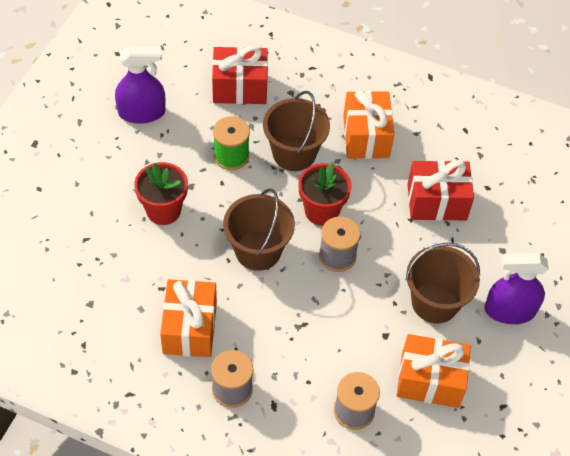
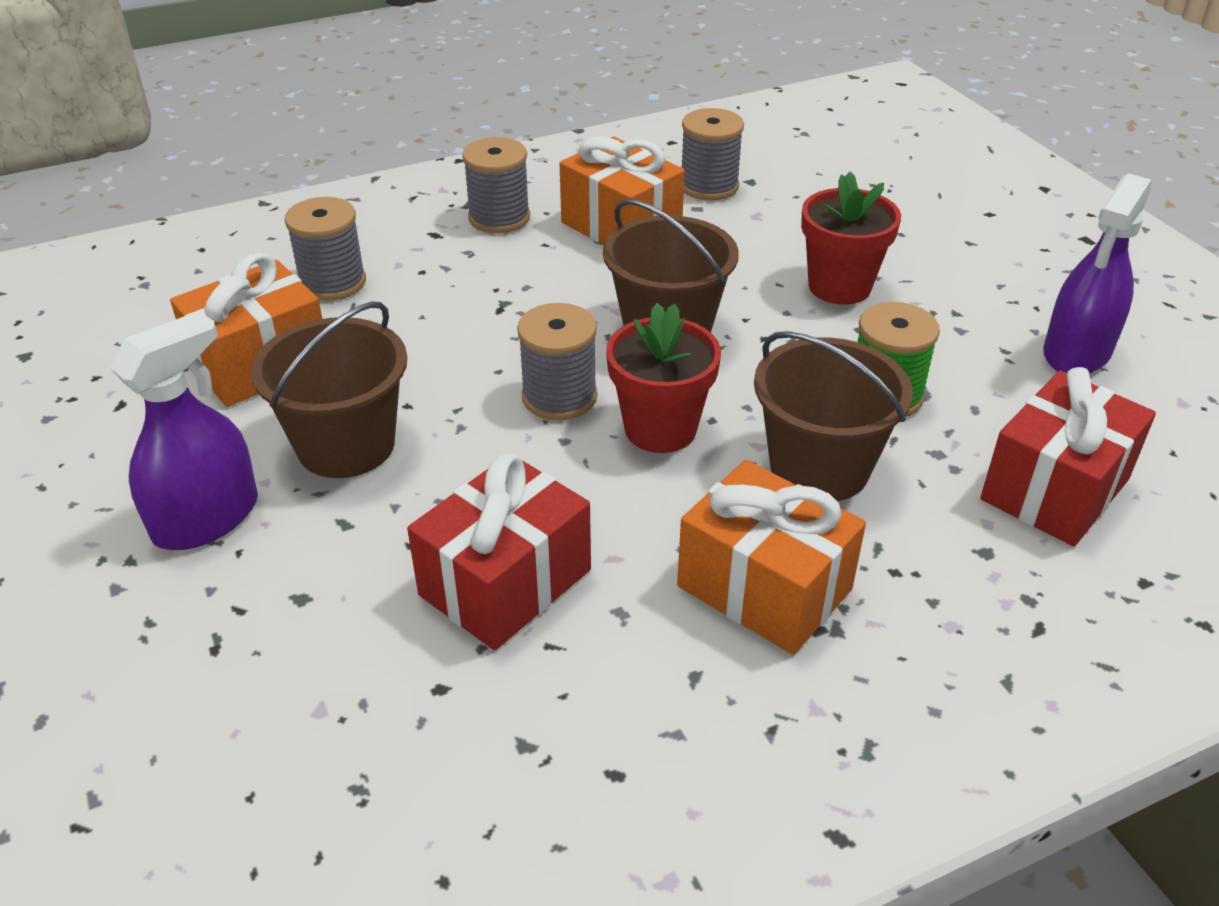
camera: 135 degrees right, 15 degrees down
none -> grey spool [682,108,744,201]

